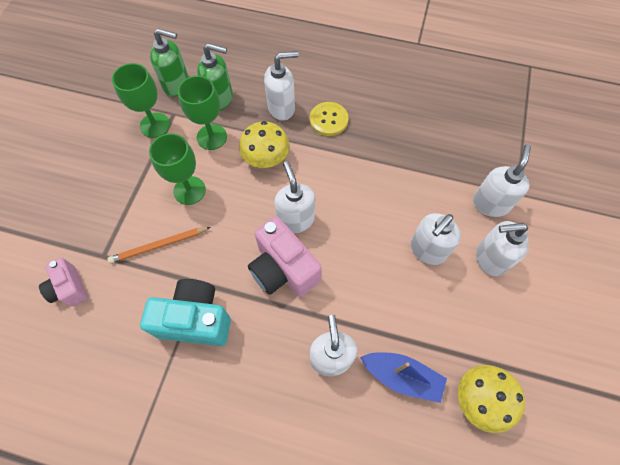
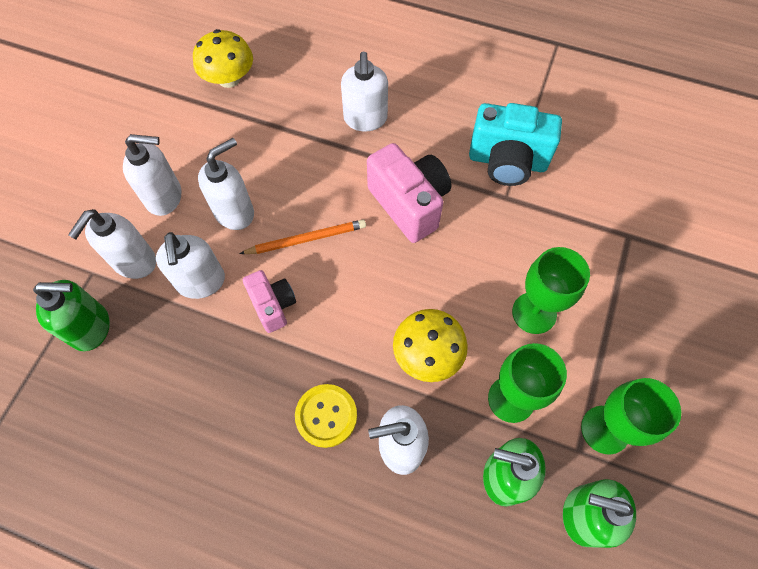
camera: 175 degrees left, 0 degrees up
pink camera [39,257,88,306] -> pink camera moved to [243,270,296,333]
orange pencil [108,227,211,264] -> orange pencil moved to [239,219,366,254]
white soap dispenser [274,161,315,233] -> white soap dispenser moved to [156,232,225,299]
blue boat [360,352,447,403] -> none
none -> green soap dispenser [33,280,110,351]

